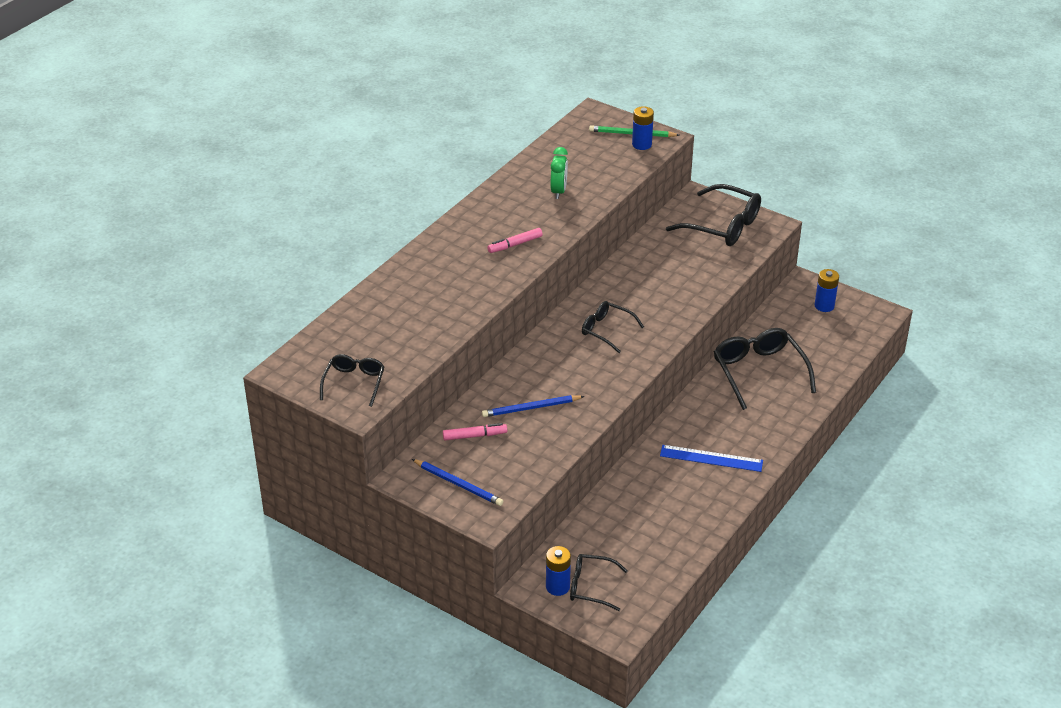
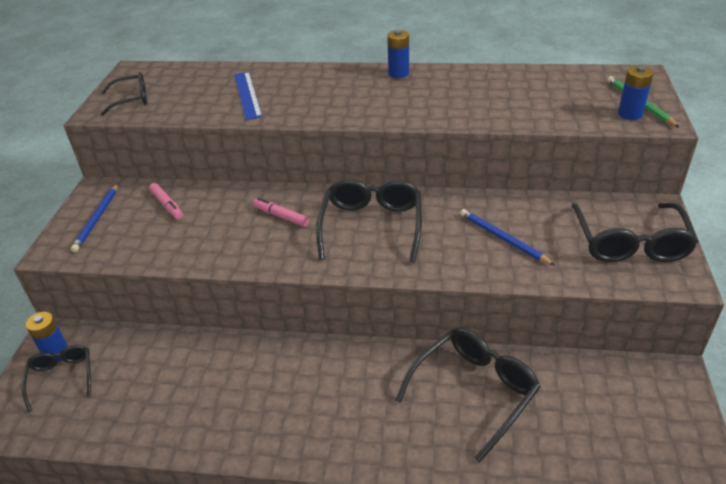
camera: 65 degrees right, 0 degrees up
blue pencil [482,395,585,417] -> blue pencil moved to [460,209,555,265]
pink marker [487,228,543,253] -> pink marker moved to [253,198,309,227]
green clock [551,147,568,199] -> none
black glasses [582,301,644,353] -> black glasses [316,179,422,263], size x1.68
blue ruler [660,445,763,472] -> blue ruler moved to [234,72,262,120]
blue battery [814,269,839,312] -> blue battery moved to [387,30,409,78]

